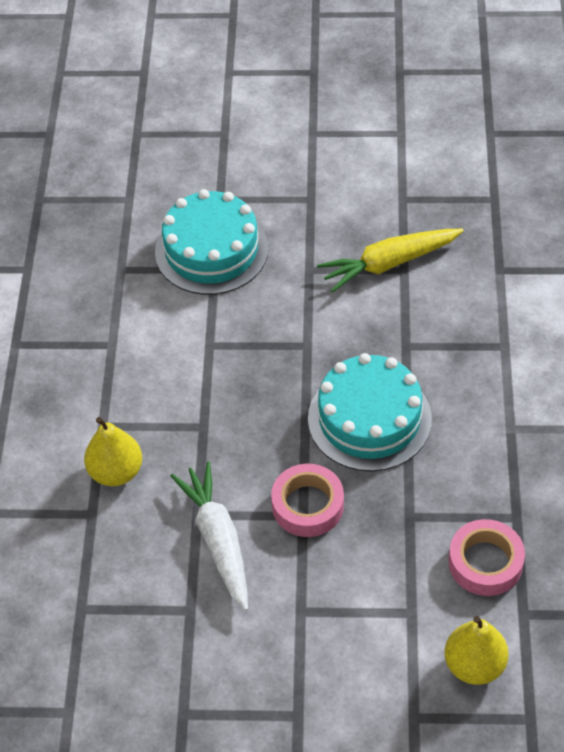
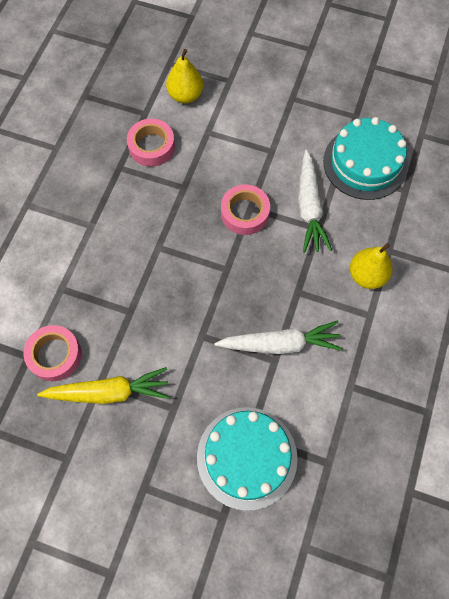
camera: 165 degrees left, 15 degrees up
turquoise cake [308,353,432,472] -> turquoise cake moved to [323,117,408,200]
none -> pink tape [24,325,82,381]
none -> white carrot [214,321,343,354]

